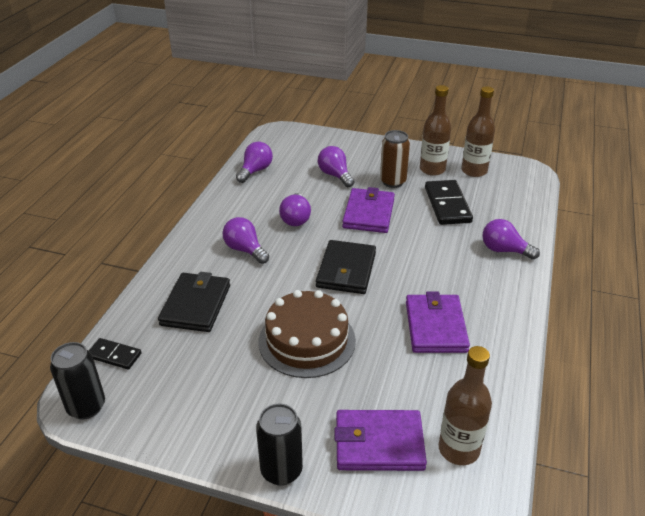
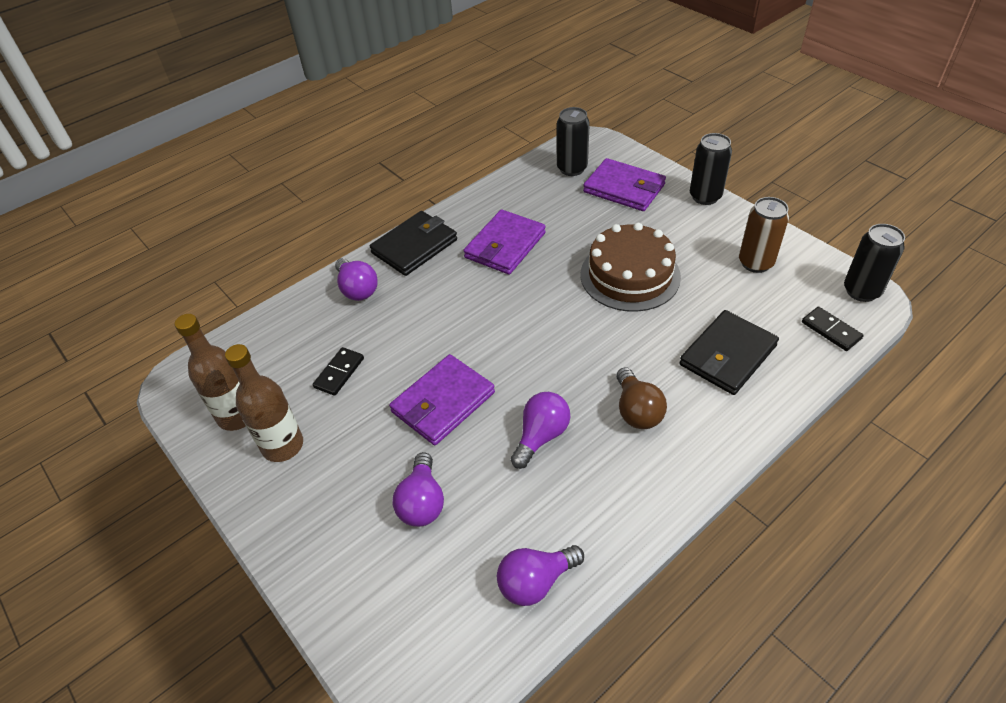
camera: 145 degrees left, 10 degrees up
purple light bulb [223,217,269,264] -> brown light bulb [616,367,667,429]
black wallet [316,240,376,294] -> black wallet moved to [370,211,457,276]
brown can [380,130,410,188] -> brown can moved to [739,197,789,273]
black domino [425,180,473,225] -> black domino [313,347,364,396], size x0.57
brown bottle [438,346,492,465] -> black can [557,107,590,176]

